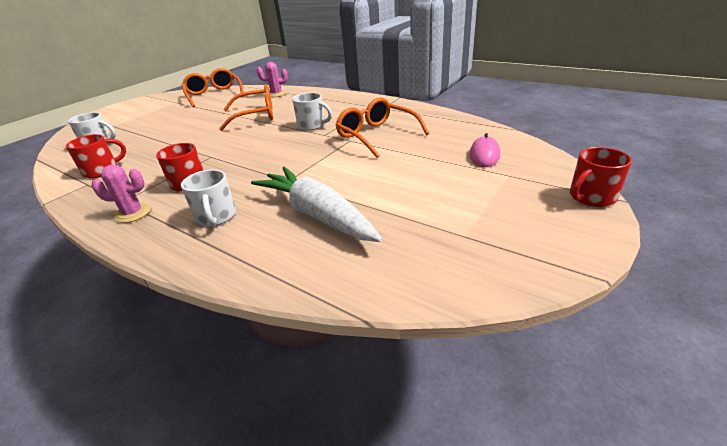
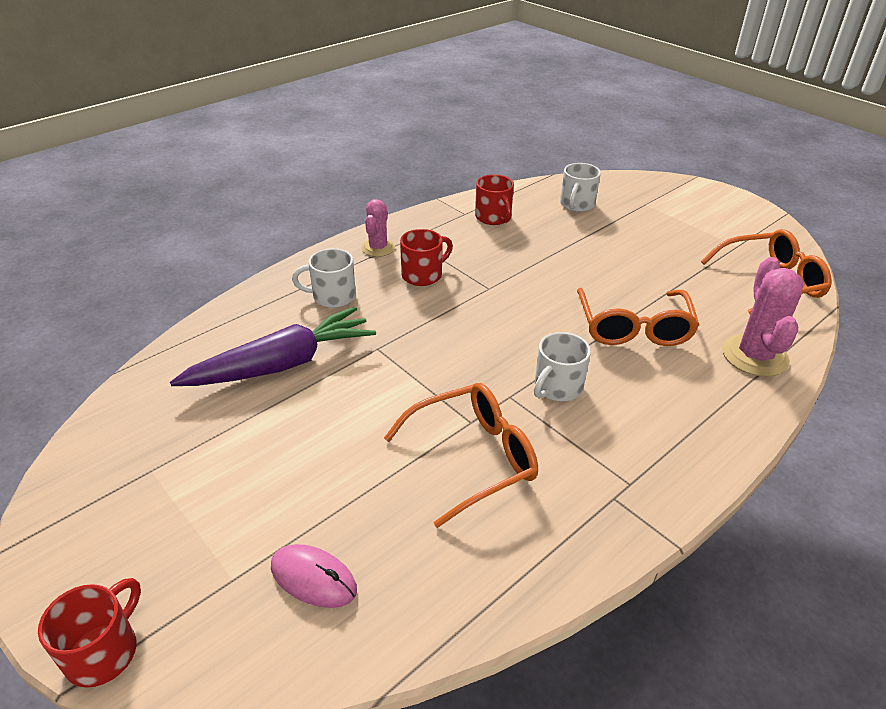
camera: 100 degrees right, 5 degrees up
white carrot [251,167,383,242] -> purple carrot [170,307,376,386]
pink cactus [257,62,288,97] -> pink cactus [722,257,804,377], size x1.59
red mug [570,147,632,207] -> red mug turned 45 degrees clockwise [38,578,141,688]

